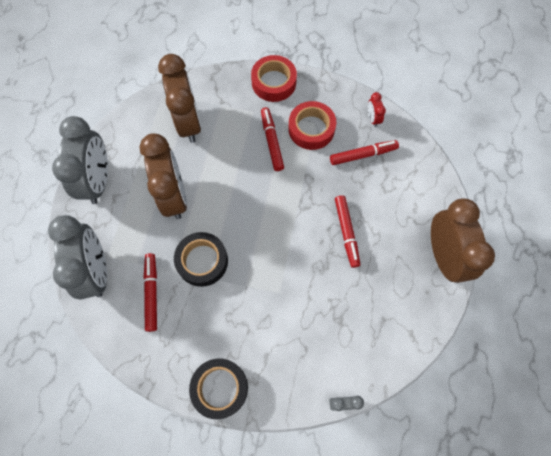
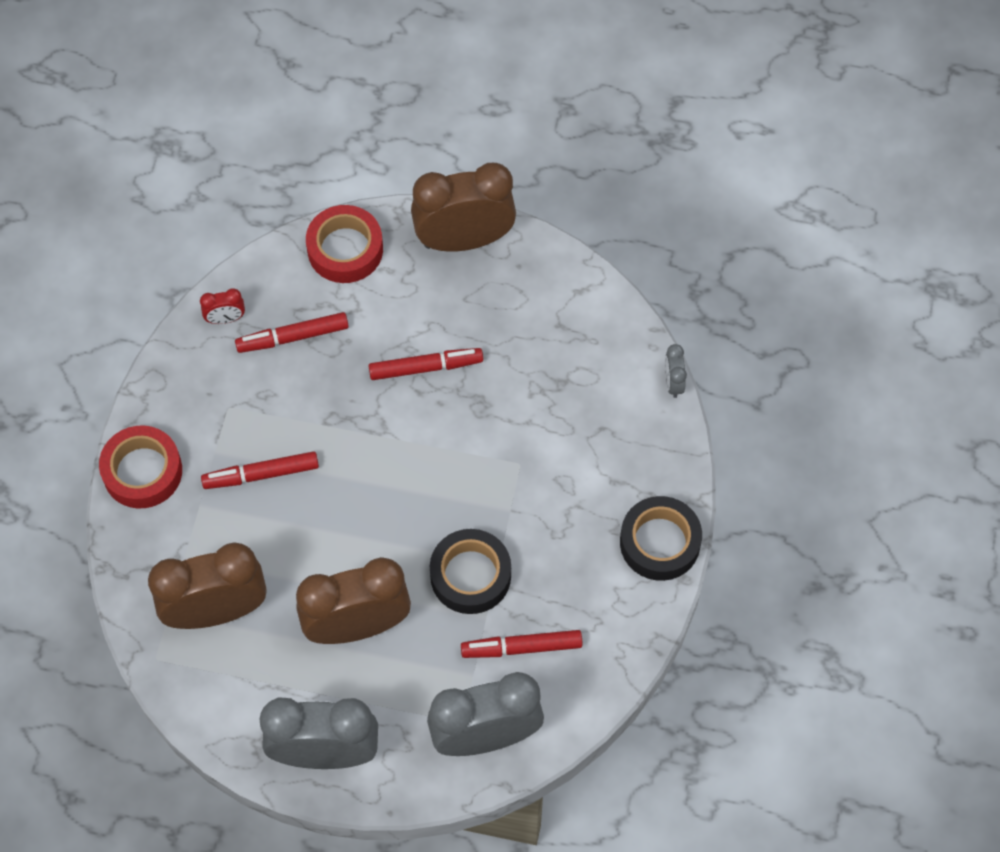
camera: 90 degrees left, 5 degrees down
red tape [288,101,336,150] -> red tape moved to [306,205,383,283]
red marker [330,140,399,165] -> red marker turned 90 degrees counterclockwise [235,312,349,353]

